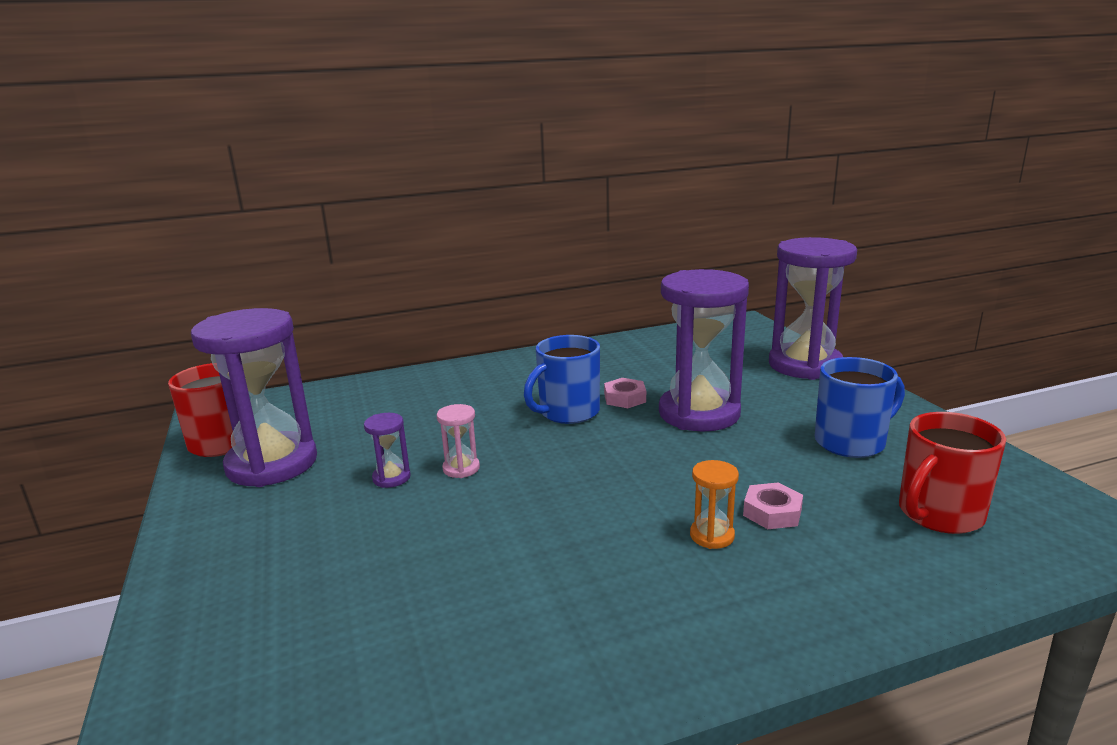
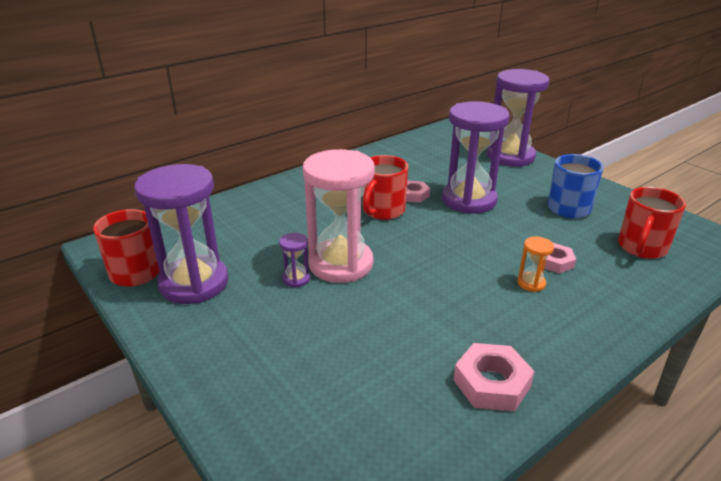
camera: 20 degrees left, 10 degrees up
pink hourglass [437,404,480,478] -> pink hourglass [303,149,375,283], size x2.44
blue mug [524,335,600,424] -> red mug [363,155,408,220]
none -> pink nut [453,343,535,412]

